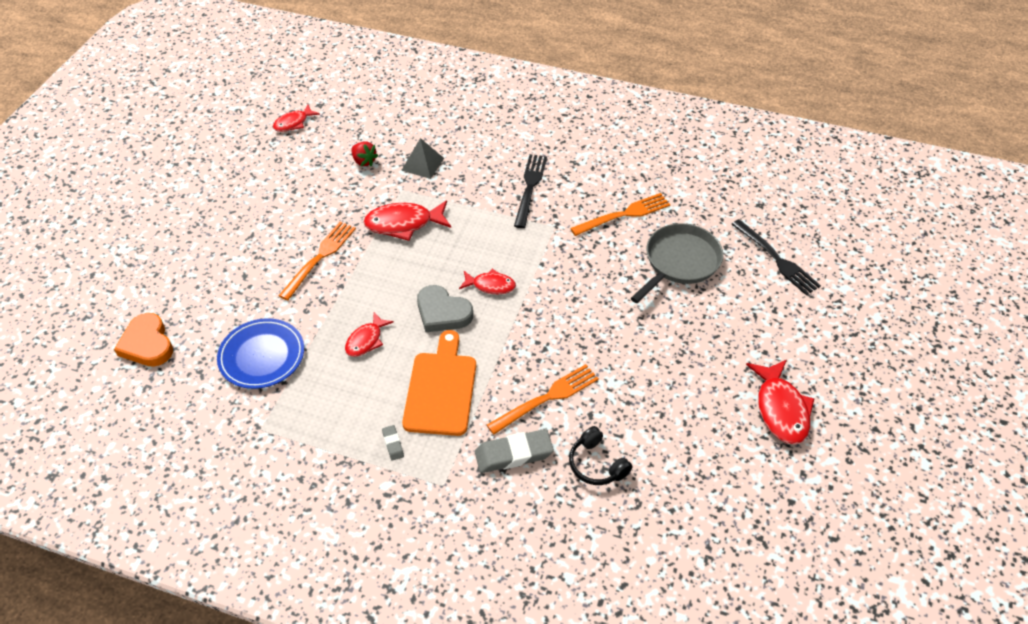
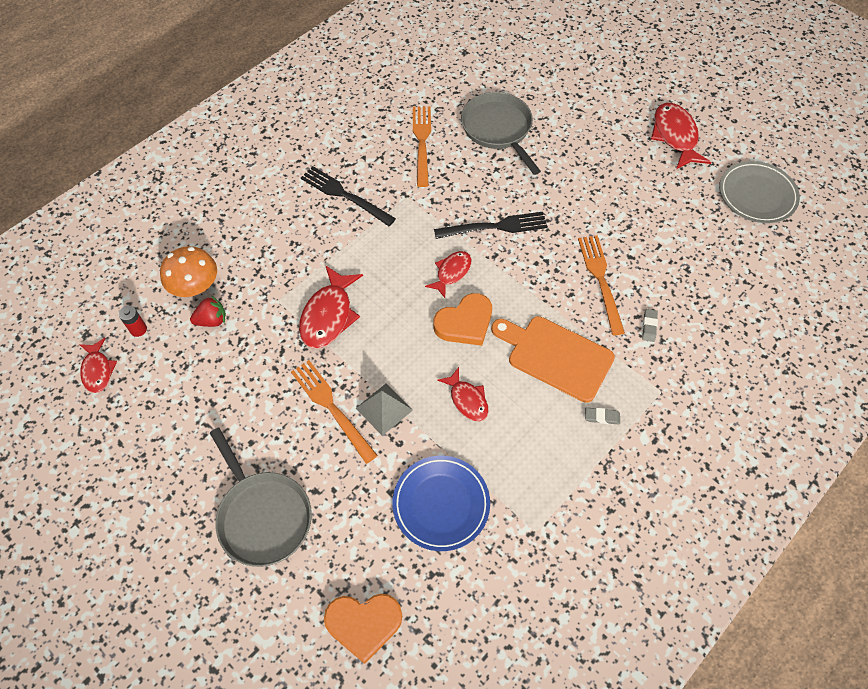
camera: 65 degrees left, 10 degrees up
grey pyramid [401,138,444,179] -> grey pyramid moved to [356,383,413,436]
grey heart [417,285,473,332] -> orange heart [433,293,492,346]
grey eraser [475,429,554,473] -> grey eraser [642,309,658,342], size x0.48
black headphones [569,426,633,485] -> none
black fork [731,219,821,295] -> black fork moved to [434,212,548,239]
red fish [746,360,815,445] -> red fish turned 120 degrees counterclockwise [651,103,711,169]
none -> red battery [119,306,147,337]
none -> orange mushroom [160,246,217,297]
none -> grey pan [210,428,312,567]
none -> grey plate [719,161,800,223]

